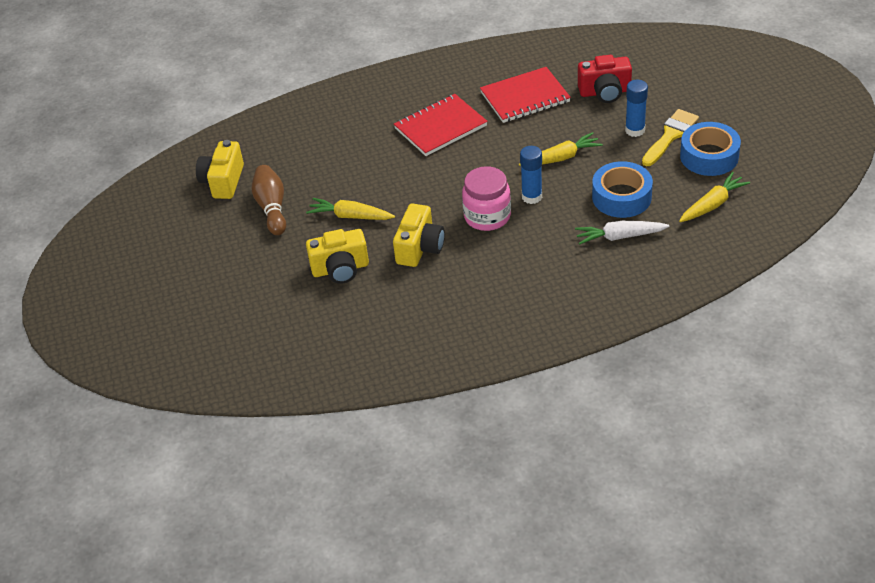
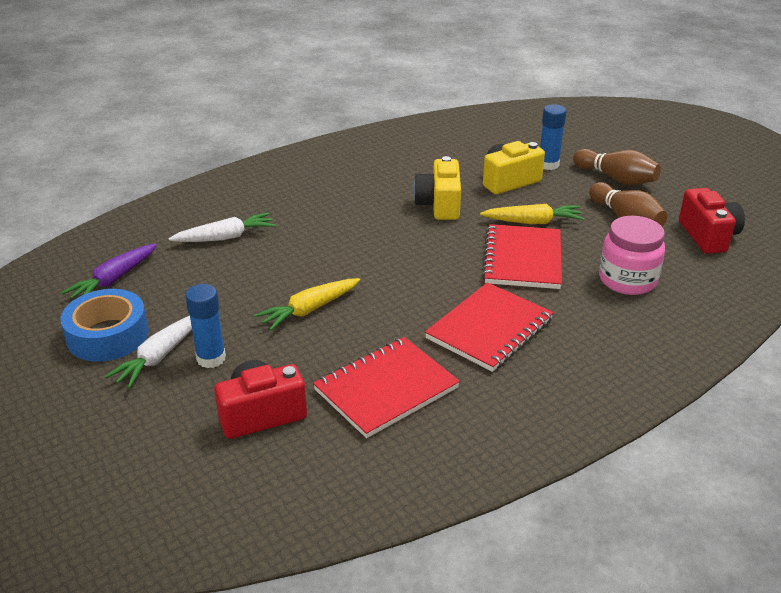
camera: 160 degrees right, 10 degrees down
yellow camera [196,140,244,199] -> red camera [679,188,745,254]
pink jar [462,166,511,231] -> pink jar moved to [599,216,665,295]
blue glue stick [520,146,542,204] -> blue glue stick moved to [540,104,566,170]
blue tape [592,161,653,218] -> none
yellow brush [642,109,699,166] -> white carrot [105,315,192,388]
yellow carrot [679,172,750,222] -> purple carrot [61,243,157,299]
none -> red notebook [482,224,562,289]
none -> brown bowling pin [573,149,661,185]

